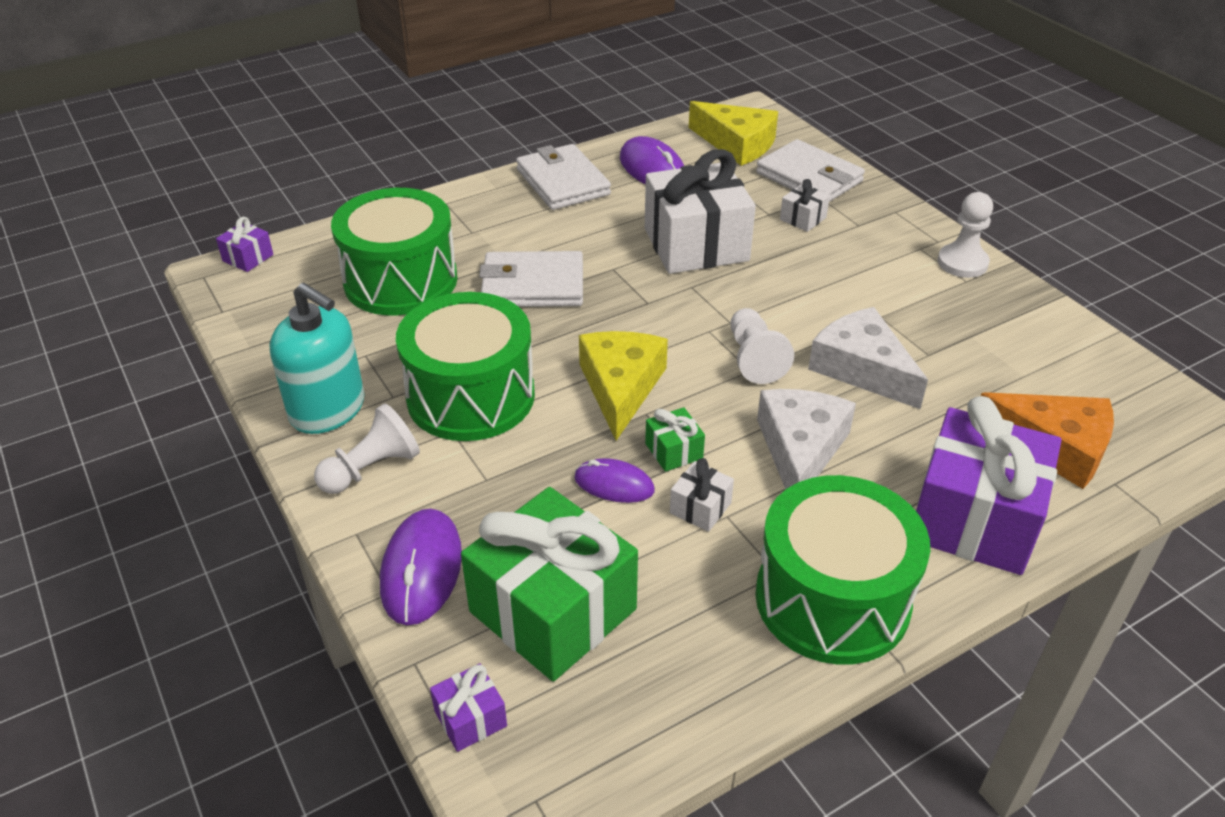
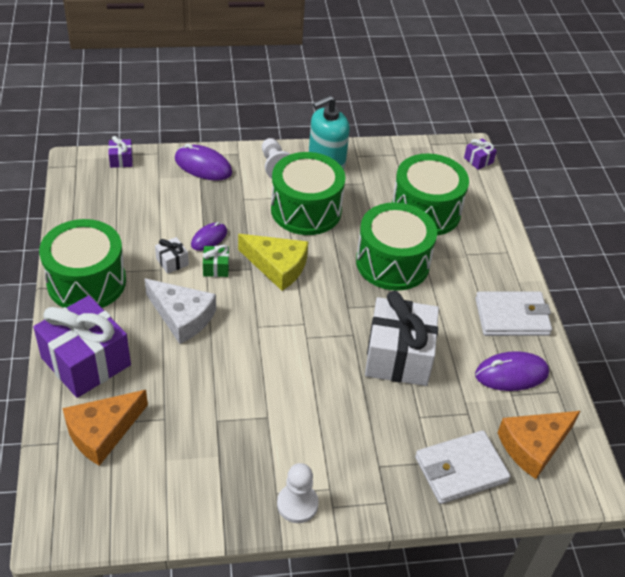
camera: 110 degrees right, 5 degrees up
green gift [461,487,638,681] -> none
white wallet [479,251,583,307] -> green drum [356,202,437,291]
yellow cheese [689,101,778,166] -> orange cheese [497,411,580,479]
white pawn [731,308,794,384] -> none
white gift [780,179,830,232] -> none
white cheese [808,307,928,409] -> none

